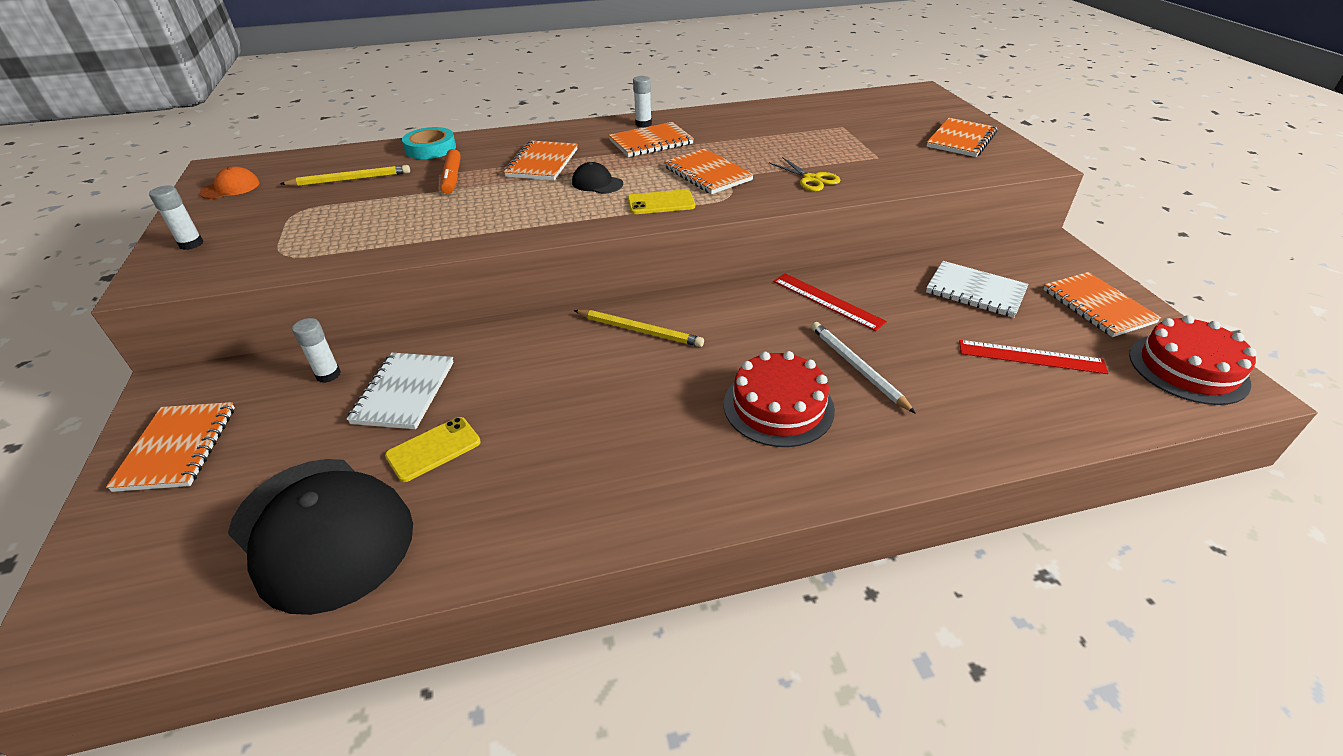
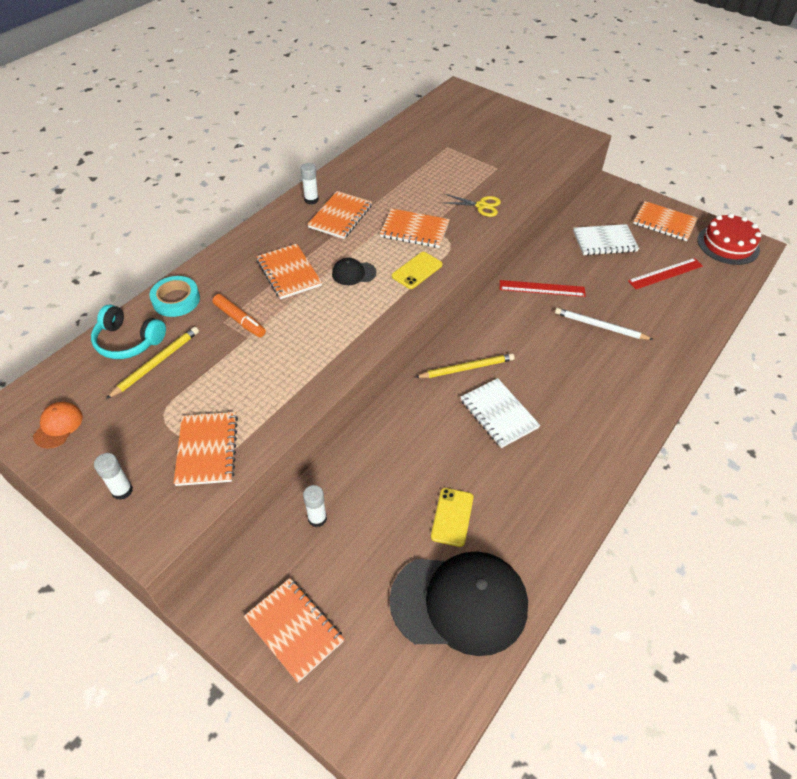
camera: 40 degrees left, 10 degrees up
white notebook [347,353,454,429] -> white notebook moved to [461,378,540,448]
red cake [724,351,835,447] -> none
orange notebook [927,118,997,157] -> orange notebook moved to [174,412,238,486]
none -> turquoise headphones [91,304,166,359]

